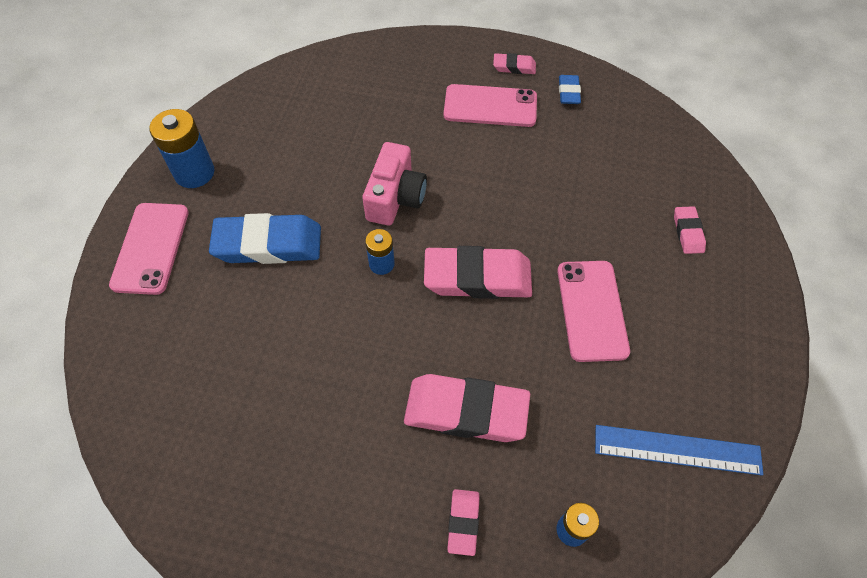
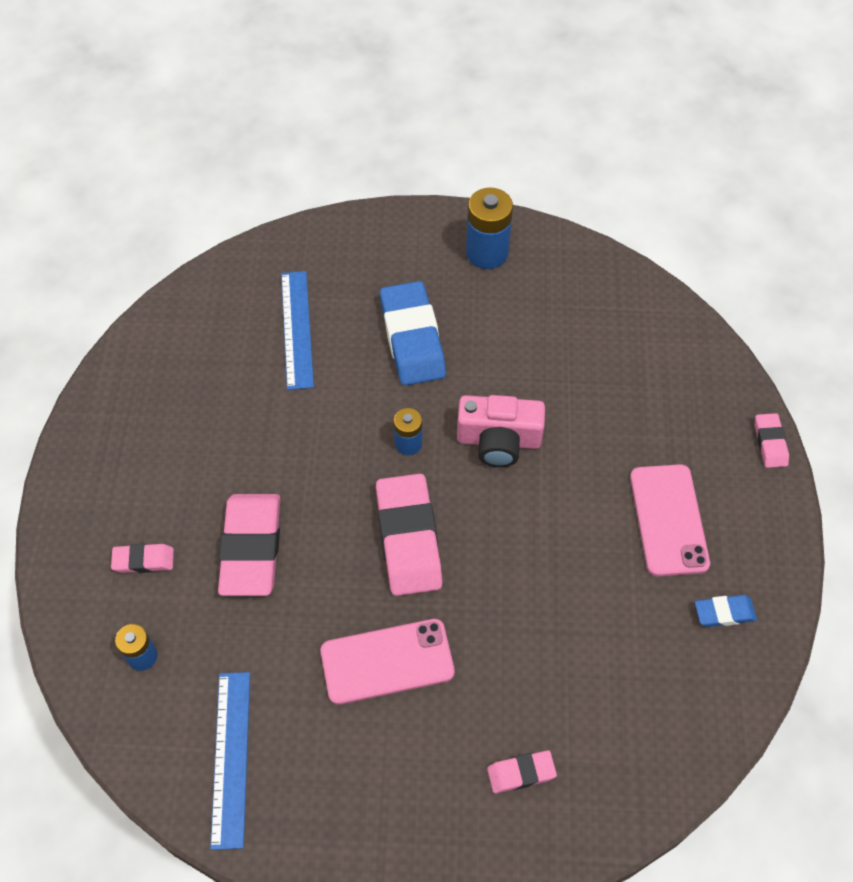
camera: 80 degrees right, 0 degrees up
pink phone [109,203,189,295] -> none
pink eraser [493,53,536,74] -> pink eraser moved to [755,413,789,468]
none -> blue ruler [281,271,314,390]

